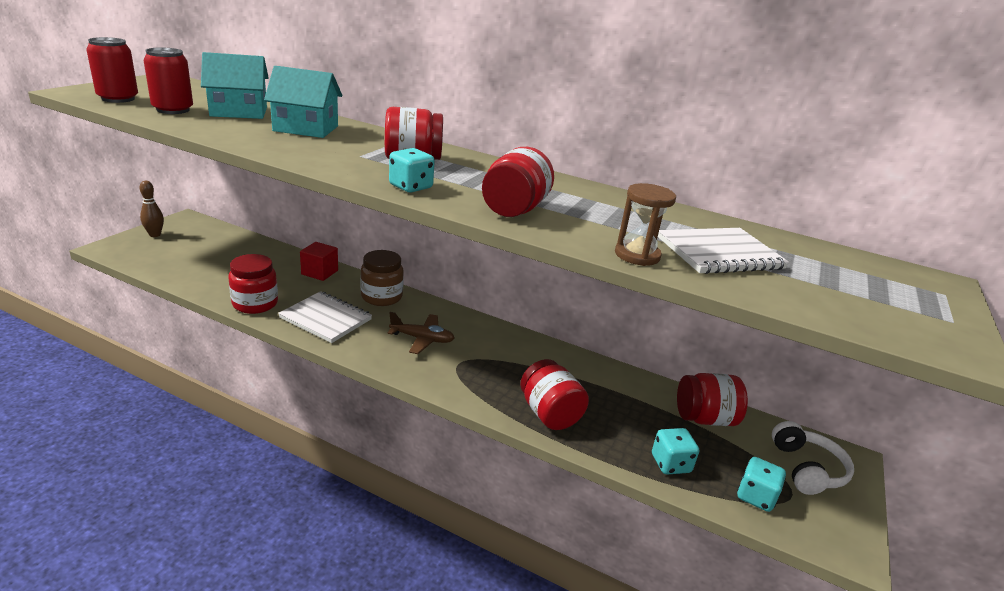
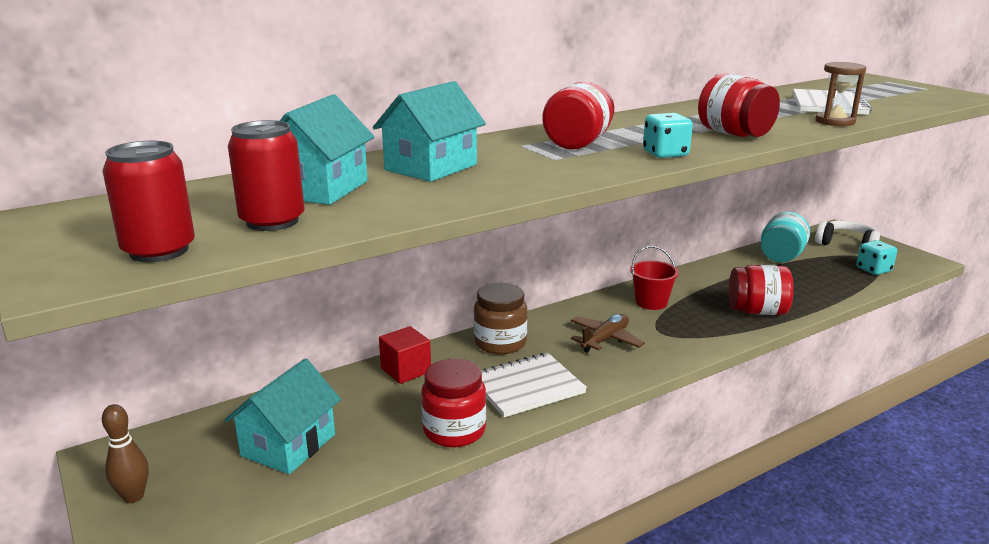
camera: 55 degrees left, 5 degrees down
turquoise dice [652,428,699,475] -> none
red jar [677,373,748,426] -> turquoise jar [761,212,810,262]
none -> turquoise house [225,358,341,474]
none -> red bucket [630,246,679,310]

